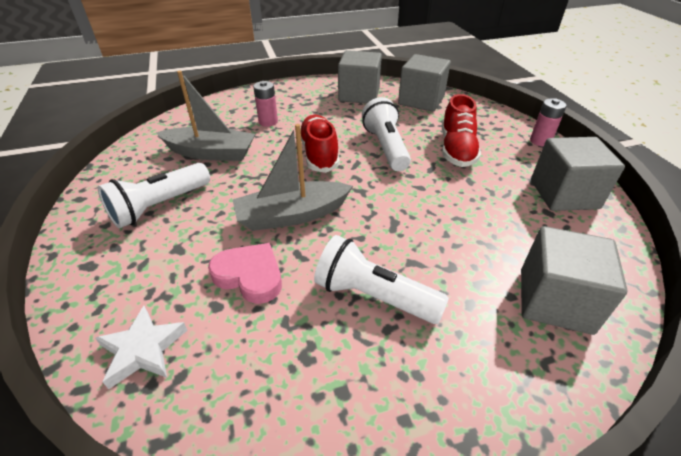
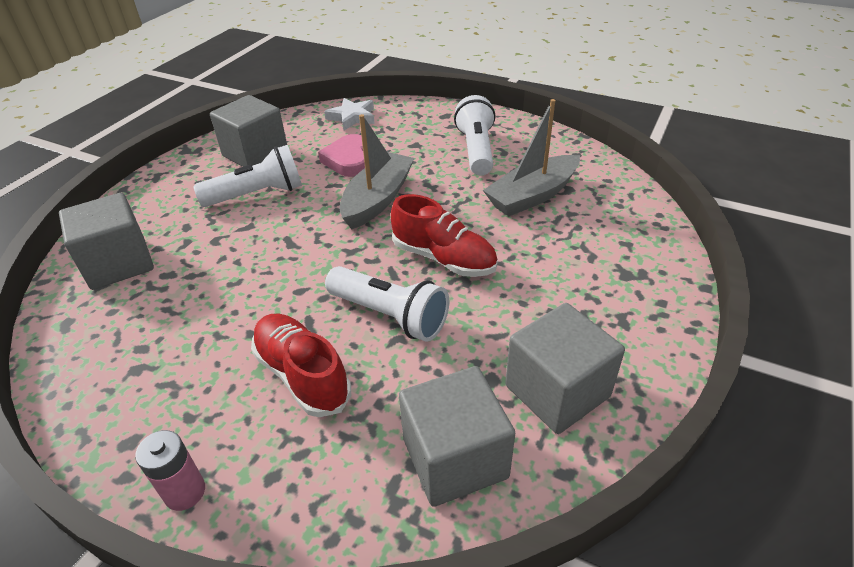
camera: 135 degrees right, 0 degrees up
pink heart [208,243,282,304] -> pink heart turned 105 degrees clockwise [318,134,365,177]
pink battery [253,81,278,127] -> none
grey cube [531,137,625,211] -> grey cube moved to [210,95,287,167]

